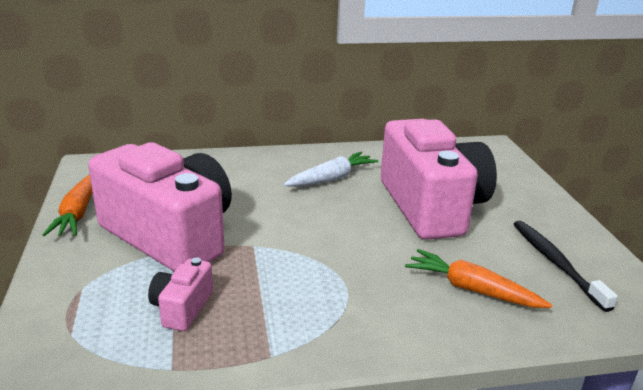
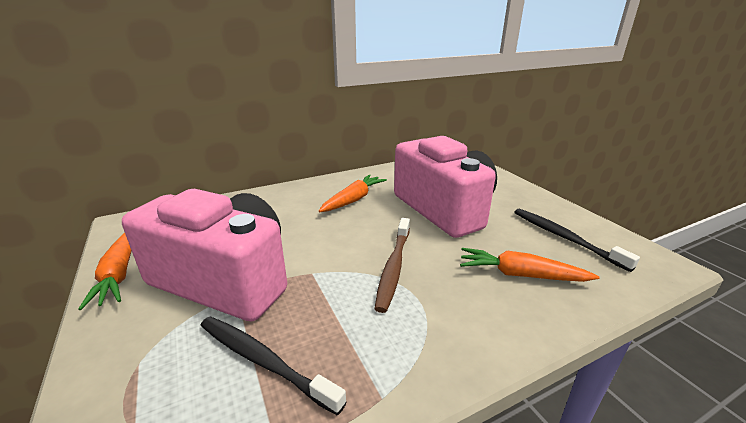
camera: 15 degrees left, 0 degrees up
pink camera [148,257,213,331] -> black toothbrush [200,316,346,416]
white carrot [284,152,378,187] -> orange carrot [319,174,387,212]
none -> brown toothbrush [374,218,410,313]

